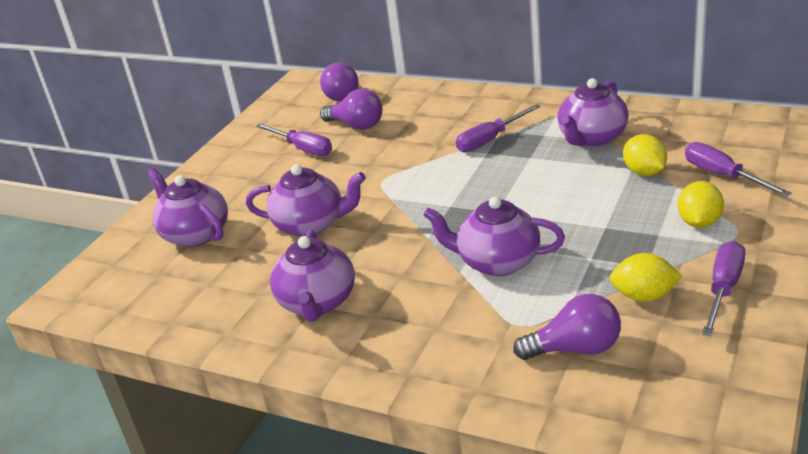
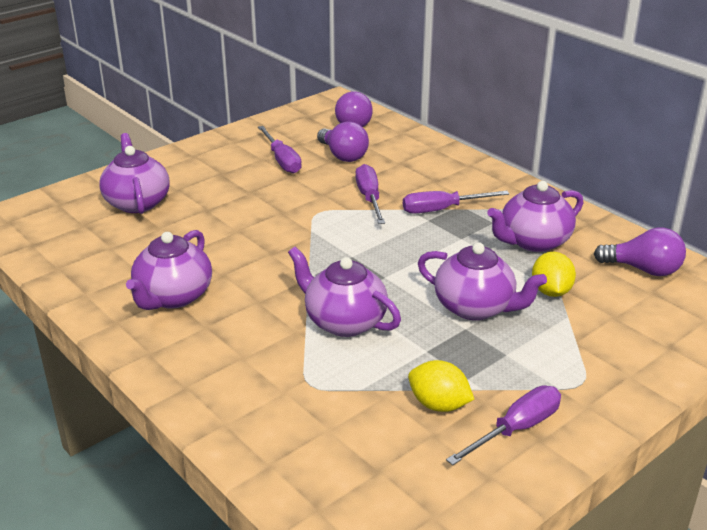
camera: 20 degrees right, 0 degrees up
purple teapot [246,164,366,237] -> purple teapot moved to [418,242,547,320]
purple light bulb [513,294,621,360] -> purple light bulb moved to [594,228,686,276]
yellow lemon [678,181,724,228] -> none
purple screwdriver [685,142,792,197] -> purple screwdriver moved to [356,164,385,224]

